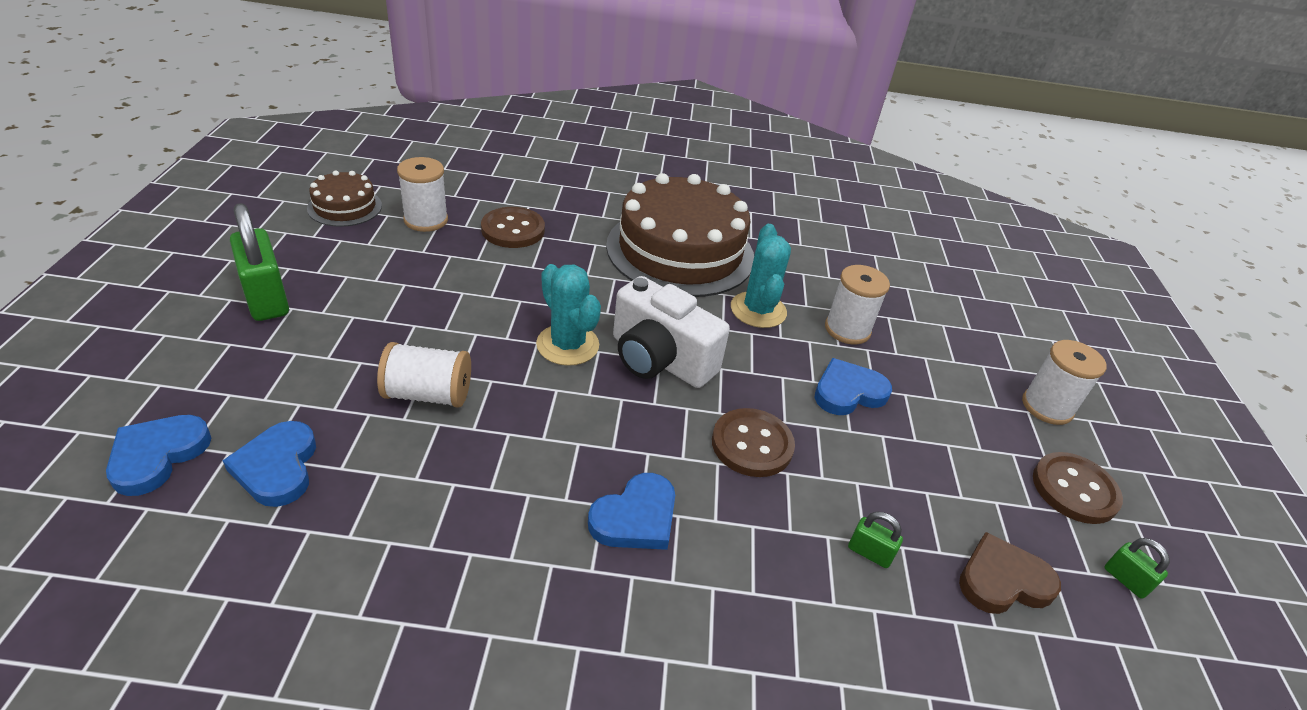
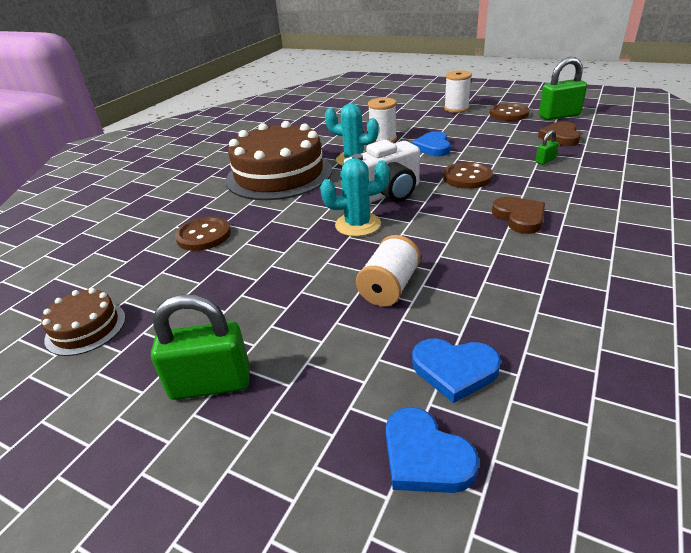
camera: 60 degrees left, 5 degrees down
white spool [397,157,448,232] -> none
blue heart [588,473,675,550] -> brown heart [492,196,545,234]
green padlock [1105,538,1170,599] -> green padlock [539,57,587,120], size x2.11

